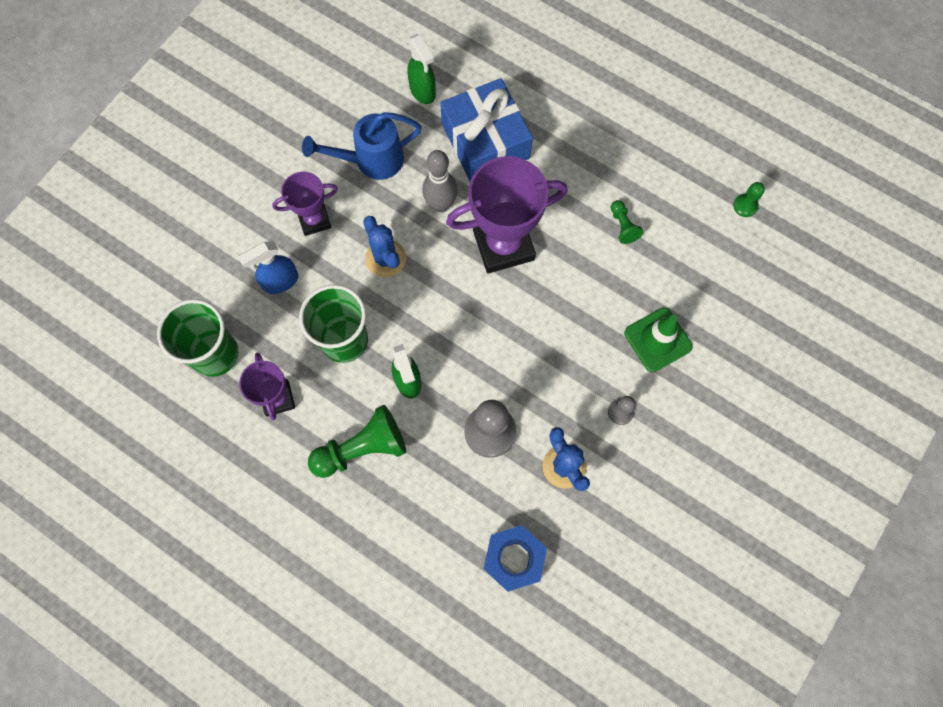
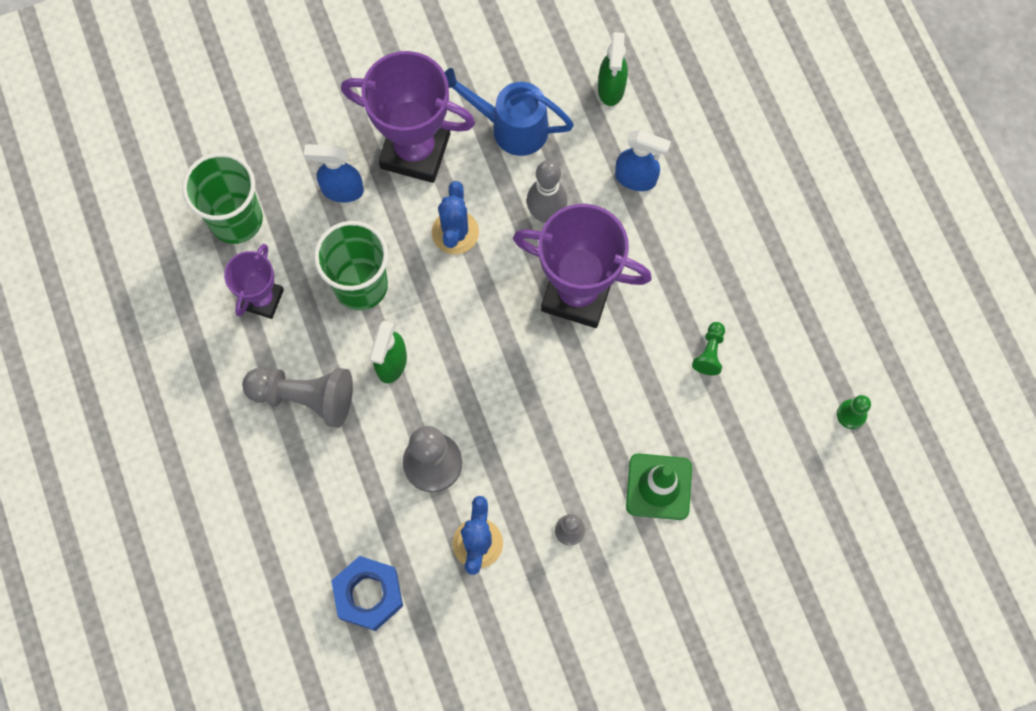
camera: 35 degrees right, 0 degrees up
purple trophy [272,172,338,236] -> purple trophy [341,51,475,183], size x1.78
green pawn [308,405,406,478] -> grey pawn [242,368,353,428]
blue gift [440,78,533,181] -> blue spray bottle [615,130,671,191]

